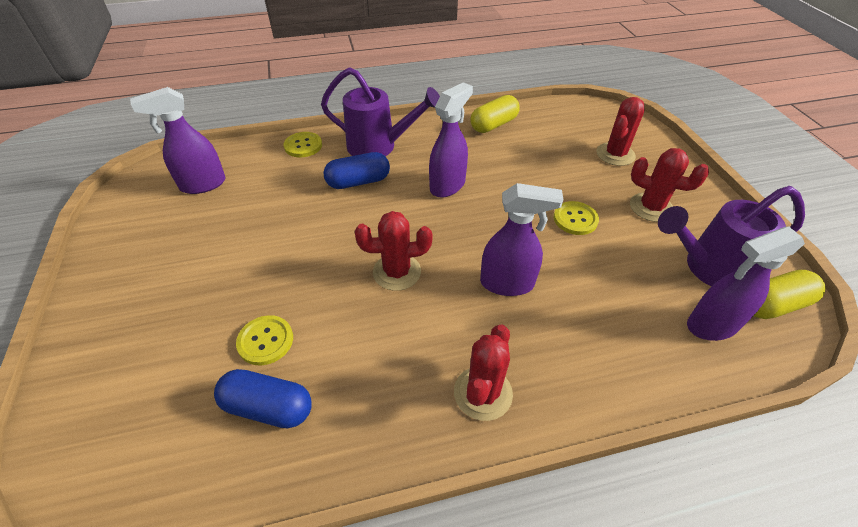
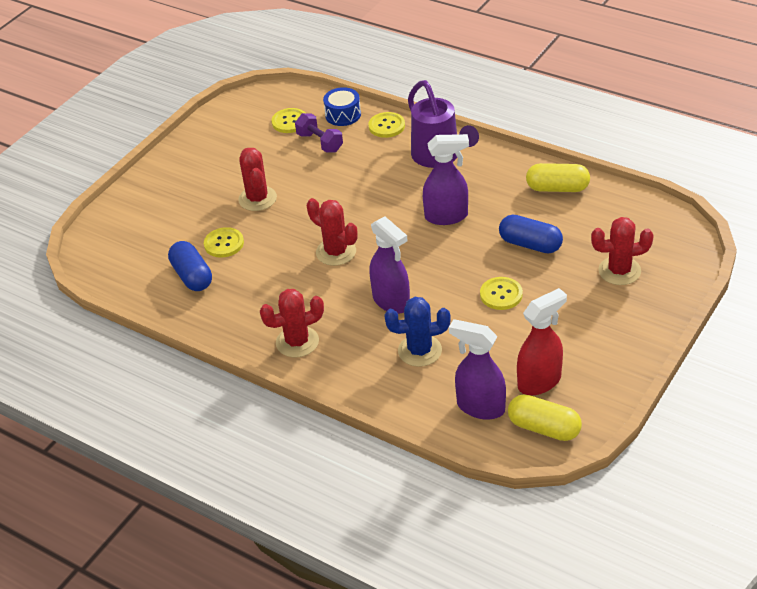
camera: 50 degrees right, 5 degrees down
purple spray bottle [130,87,225,194] -> yellow button [272,108,305,133]
blue capsule [323,152,390,189] -> blue capsule moved to [499,215,563,254]
red cactus [630,148,709,222] -> red cactus moved to [238,148,277,211]
purple watering can [658,186,805,286] -> red spray bottle [517,288,567,395]
none -> purple dumbbell [295,113,343,152]
none -> blue drum [323,87,361,126]
none -> blue cactus [384,297,451,367]

